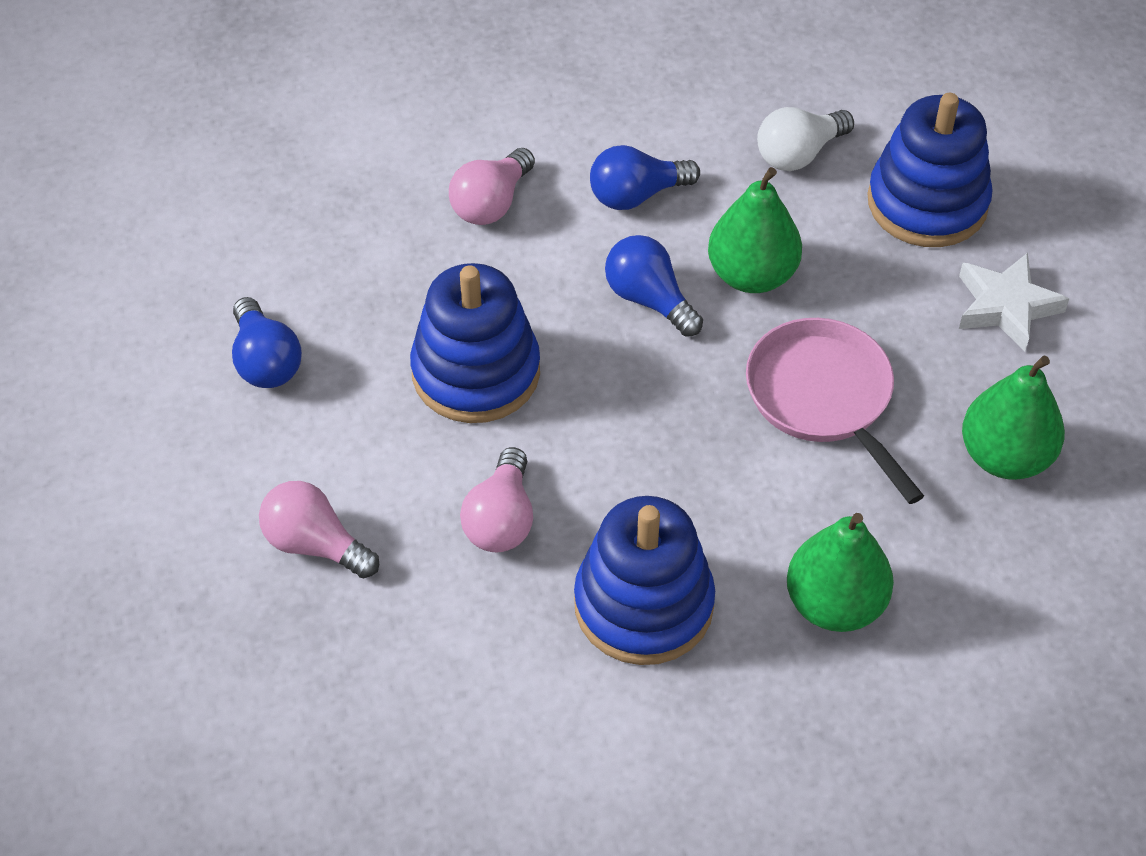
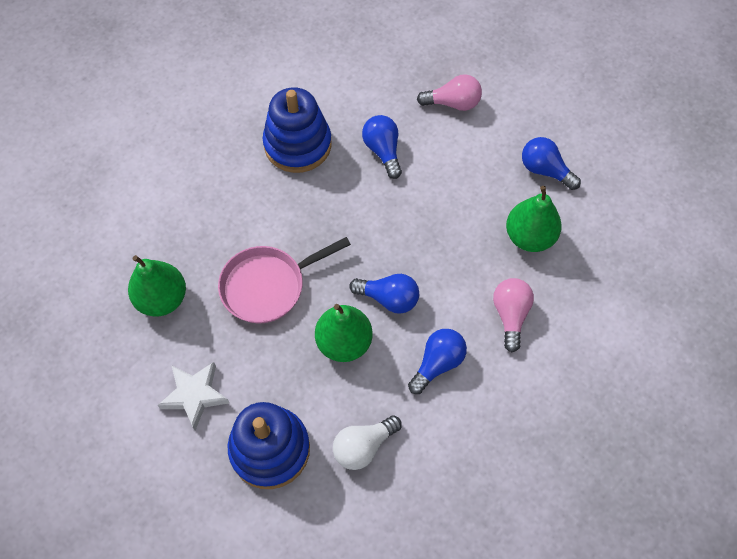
camera: 150 degrees right, 10 degrees up
blue stacking toy [410,263,540,423] -> none
pink light bulb [460,447,533,552] -> blue light bulb [362,115,402,179]
pink pan [746,318,924,504] -> pink pan turned 120 degrees clockwise [218,237,351,323]
white light bulb [757,107,854,171] -> white light bulb turned 150 degrees counterclockwise [333,415,402,470]
green pear [787,513,894,632] -> green pear moved to [506,186,562,252]

